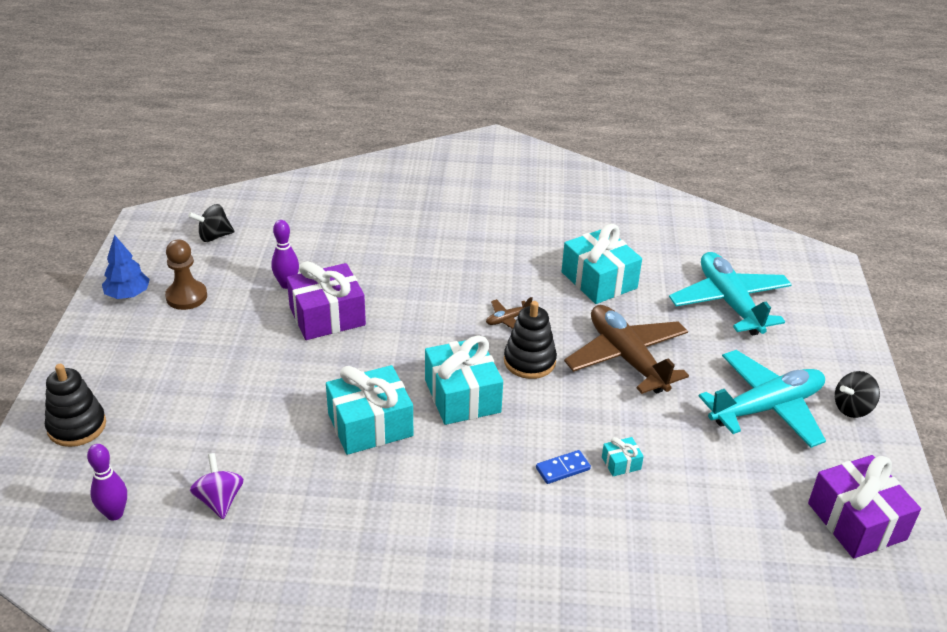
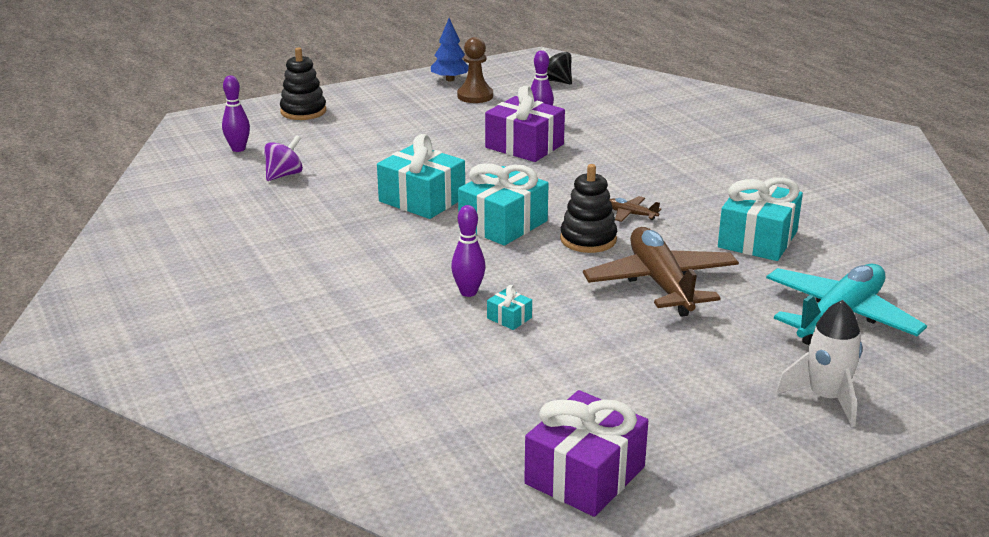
camera: 60 degrees right, 10 degrees down
blue domino [536,450,591,484] -> purple bowling pin [451,205,486,297]
brown plane [564,305,689,394] -> brown plane turned 45 degrees counterclockwise [583,227,739,317]
turquoise plane [699,350,826,448] -> none
black spinning top [835,371,880,418] -> none
none -> white rocket [776,300,862,427]

